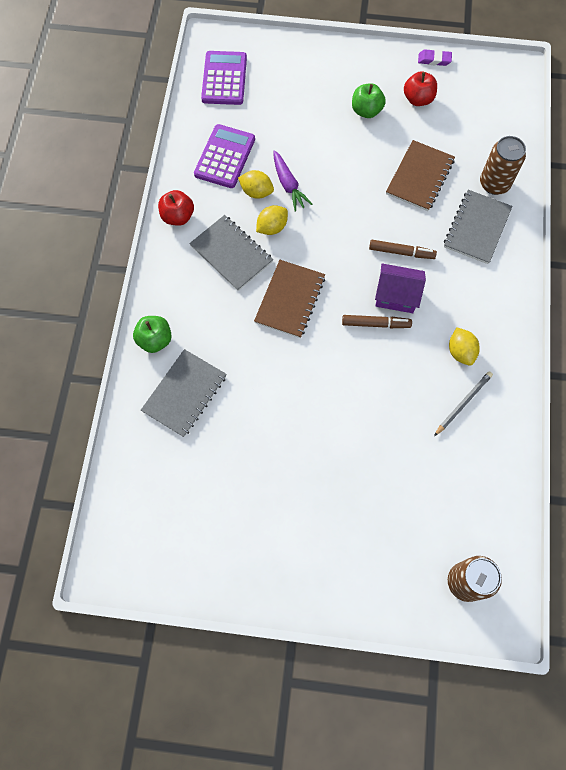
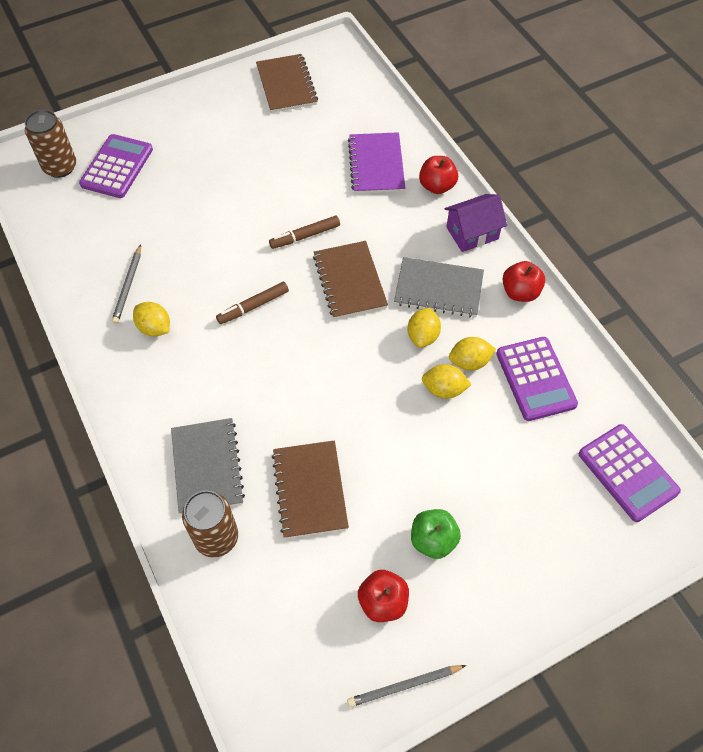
camera: 145 degrees right, 10 degrees down
green apple [133,316,172,353] -> red apple [419,156,458,194]
grey notebook [141,349,227,437] -> purple notebook [348,132,405,194]
purple carrot [273,150,312,211] -> yellow lemon [422,364,471,399]
brown marker [369,240,437,259] -> brown marker moved to [269,215,340,249]
purple house [375,264,426,313] -> purple house moved to [444,194,507,252]
purple eraser [418,49,452,66] -> grey pencil [347,665,466,707]
none -> purple calculator [79,134,153,198]
none -> brown notebook [256,54,318,113]

